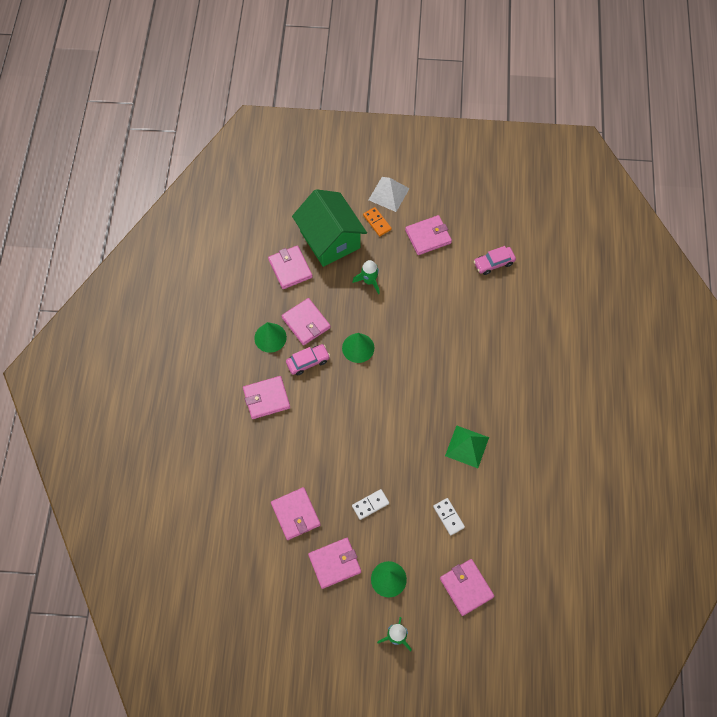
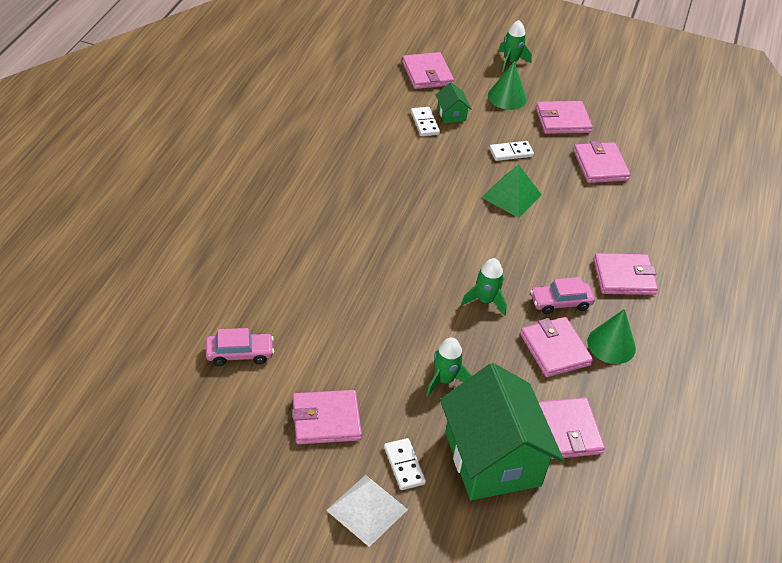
camera: 170 degrees left, 20 degrees down
green cone [342,333,374,363] -> green rocket [461,258,507,316]
orange domino [363,207,392,236] -> white domino [384,438,426,490]
green pyramid [445,425,489,468] -> green pyramid moved to [481,165,542,218]
none -> green house [436,82,471,123]

